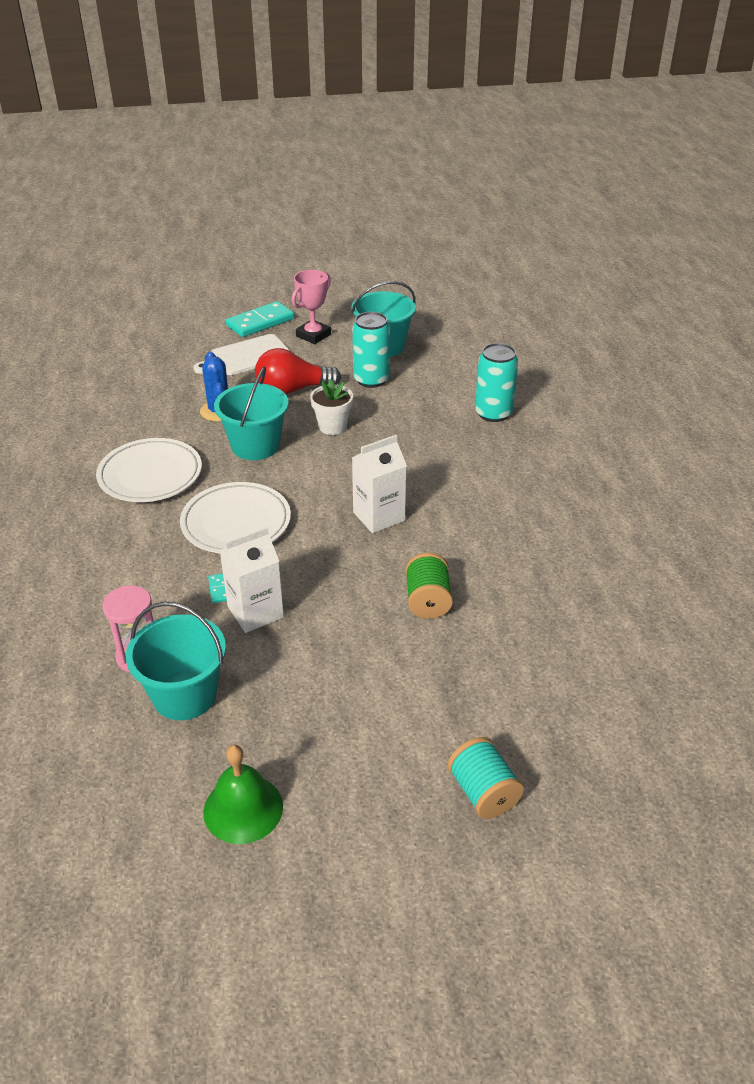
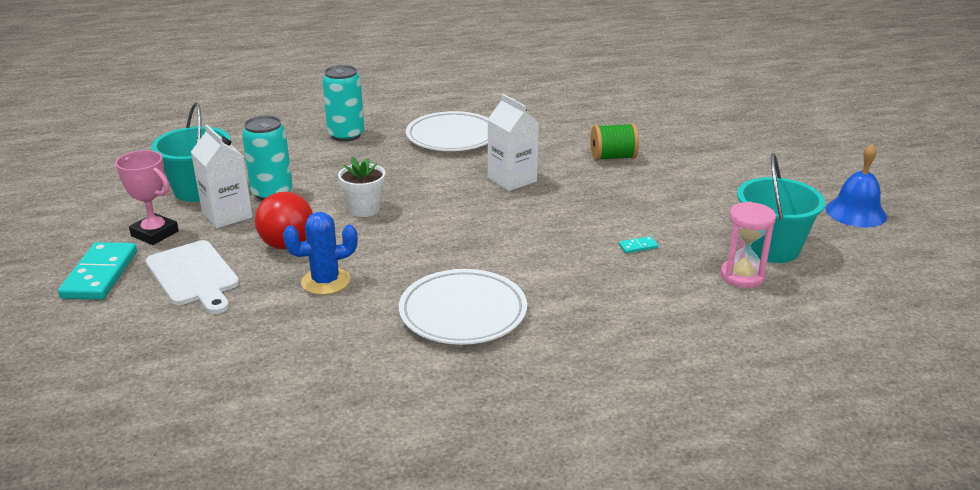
camera: 95 degrees left, 10 degrees down
white plate [180,482,291,553] -> white plate moved to [406,111,488,151]
green bell [203,745,283,844] -> blue bell [825,144,887,227]
turquoise bucket [214,367,289,460] -> none
white carton [219,527,284,633] -> white carton moved to [191,125,253,229]
turquoise domino [226,301,294,337] -> turquoise domino turned 45 degrees clockwise [58,242,137,300]
turquoise spool [448,737,524,819] -> none

